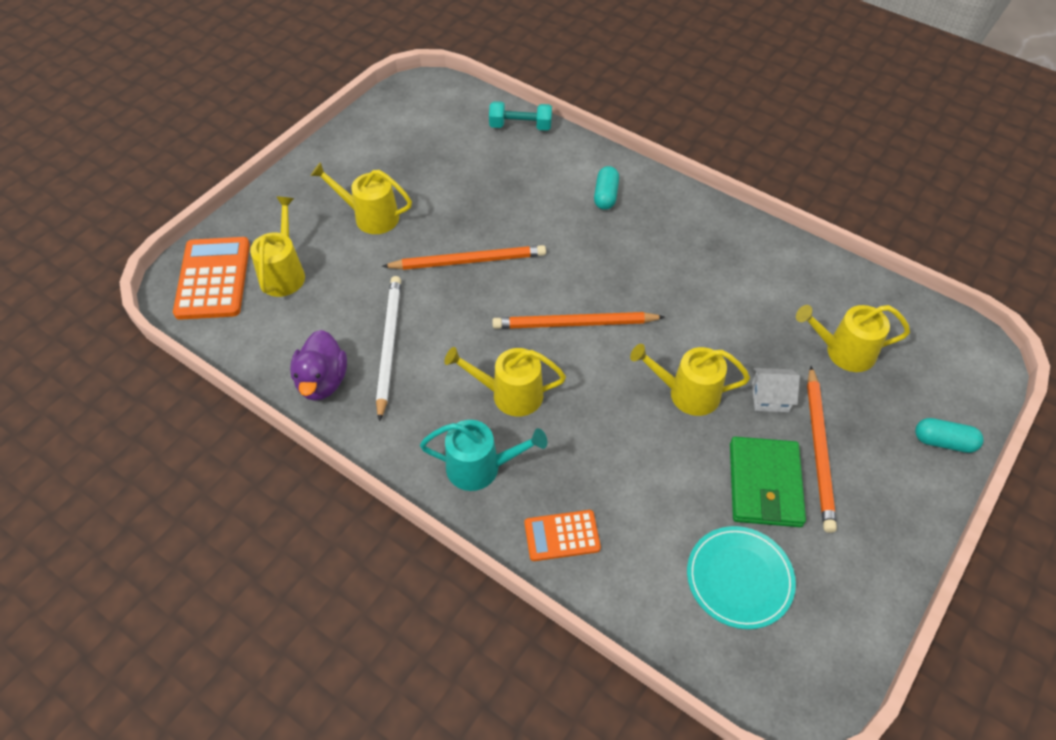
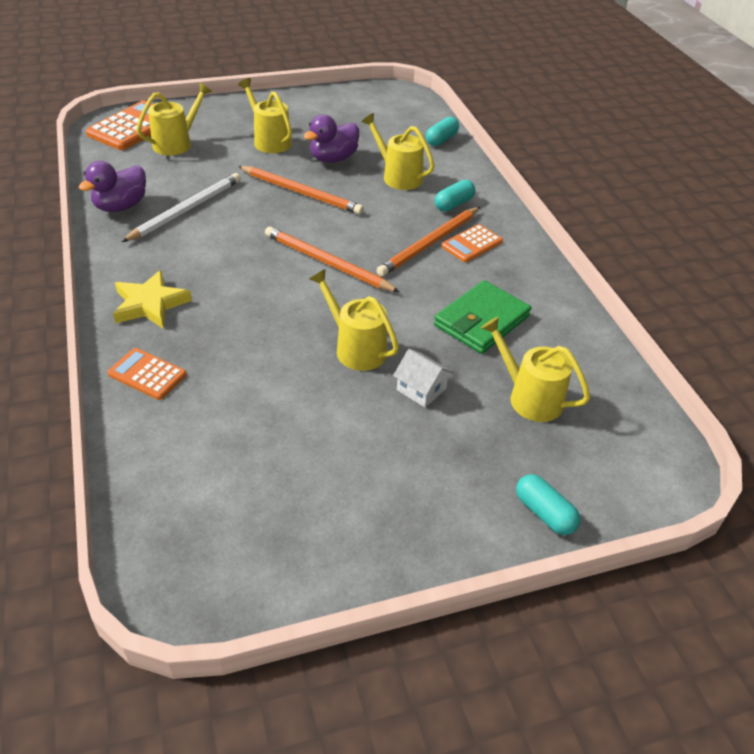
camera: 35 degrees right, 10 degrees down
turquoise watering can [420,420,547,491] -> yellow star [113,270,192,329]
yellow watering can [444,347,566,417] -> yellow watering can moved to [361,113,435,190]
turquoise dumbbell [489,101,552,131] -> turquoise capsule [426,117,459,146]
turquoise plate [687,526,796,629] -> none
green wallet [730,437,806,527] -> green wallet moved to [434,280,531,354]
orange pencil [807,366,837,533] -> orange pencil moved to [377,207,480,277]
none -> purple duck [304,115,359,163]
none -> orange calculator [441,224,503,262]

